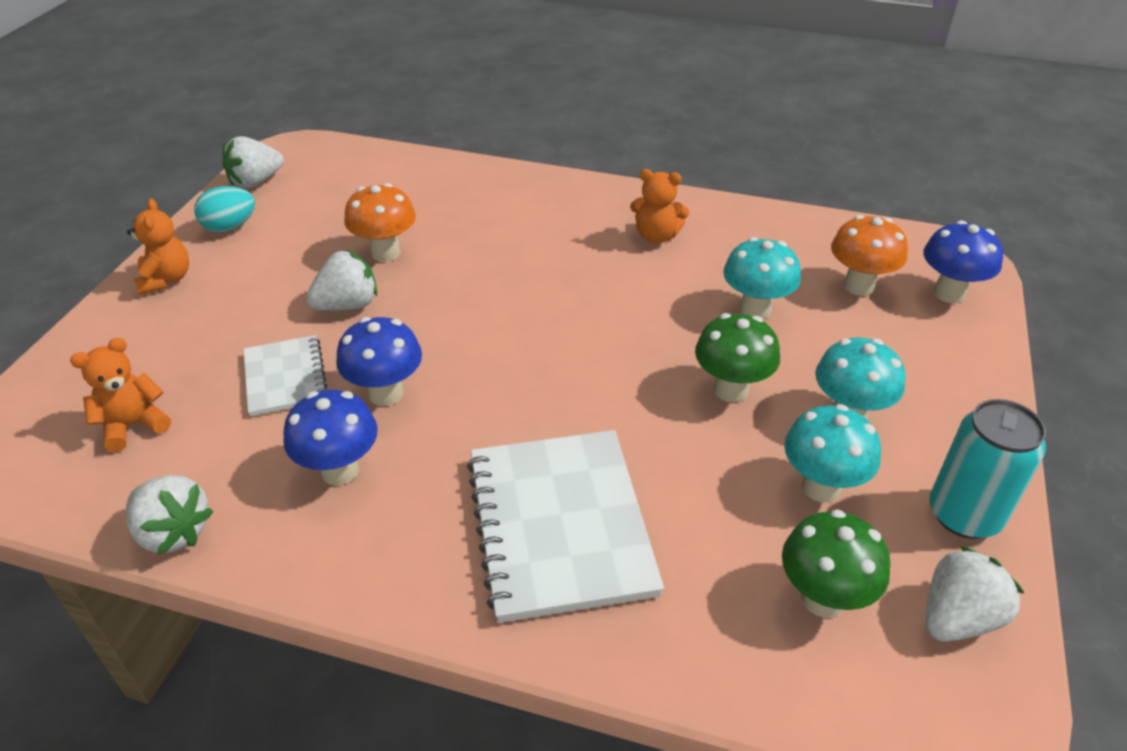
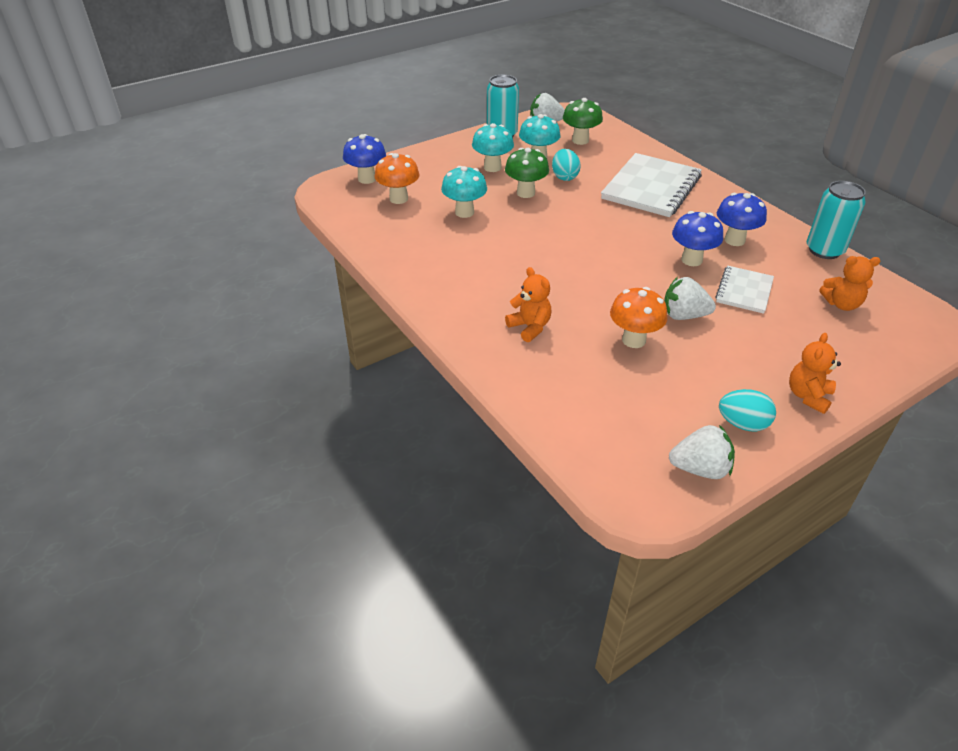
camera: 140 degrees left, 0 degrees up
white strawberry [126,475,213,555] -> turquoise can [807,181,866,259]
orange teddy bear [630,169,689,243] -> orange teddy bear moved to [505,267,551,342]
none -> turquoise egg [552,149,581,181]

